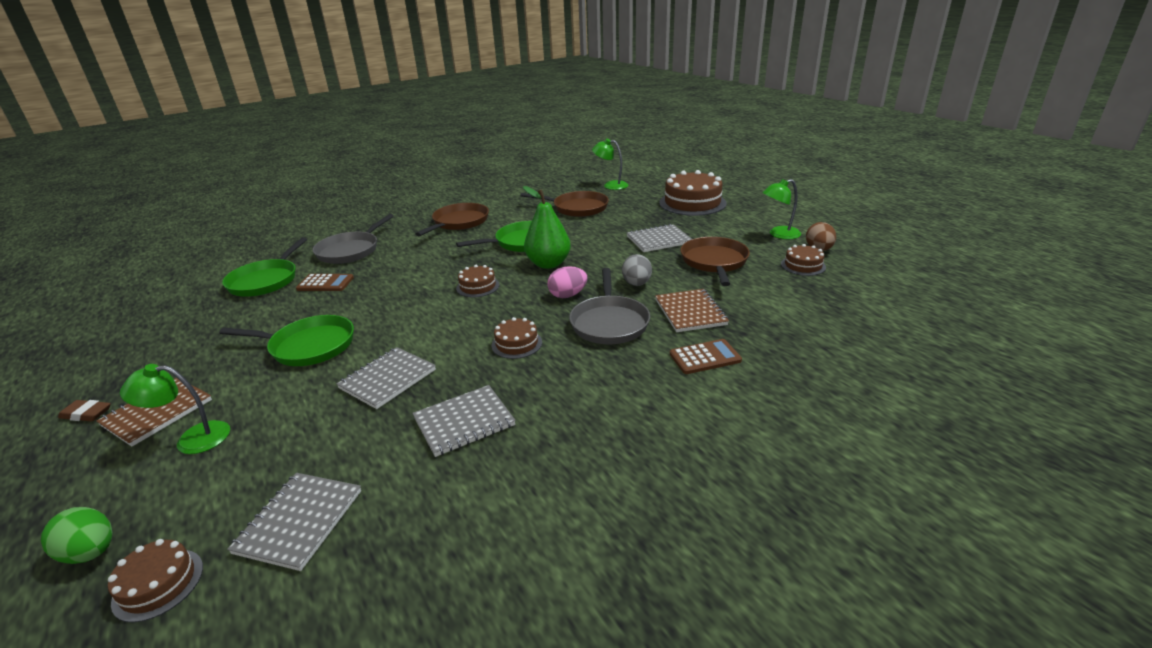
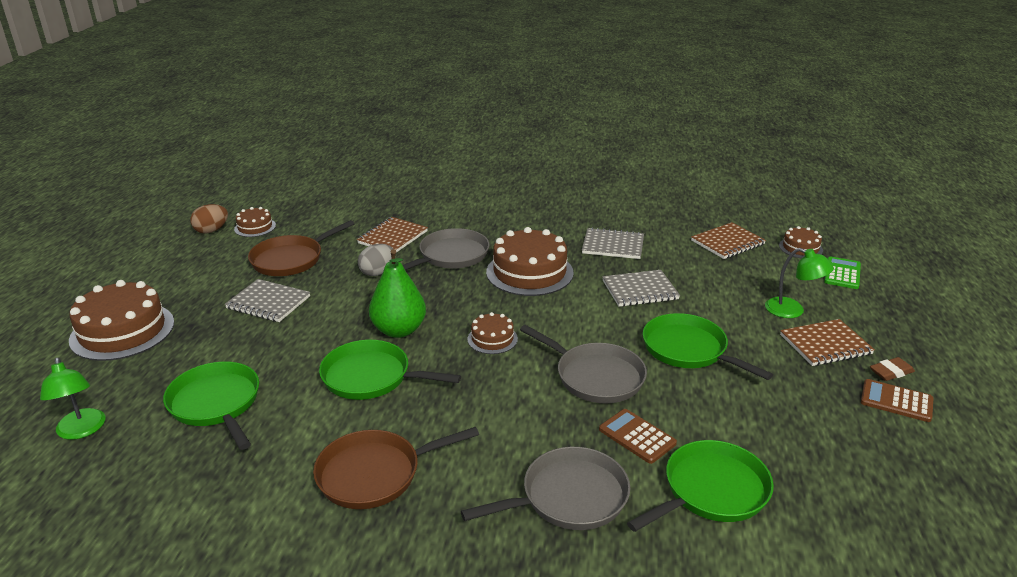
camera: 140 degrees left, 0 degrees up
green egg [41,507,113,564] -> green calculator [824,256,861,289]
brown eraser [58,400,111,422] -> brown eraser turned 75 degrees counterclockwise [870,357,915,381]
grey notebook [227,473,361,571] -> brown notebook [691,222,766,259]
brown cake [492,317,542,359] -> brown cake [486,227,574,296], size x1.97
brown pan [520,191,609,217] -> green pan [163,361,259,450]
pink egg [547,266,588,298] -> none
brown calculator [670,339,742,374] -> brown calculator moved to [861,379,934,422]
green lamp [762,179,801,239] -> none
none -> grey pan [520,325,647,403]

